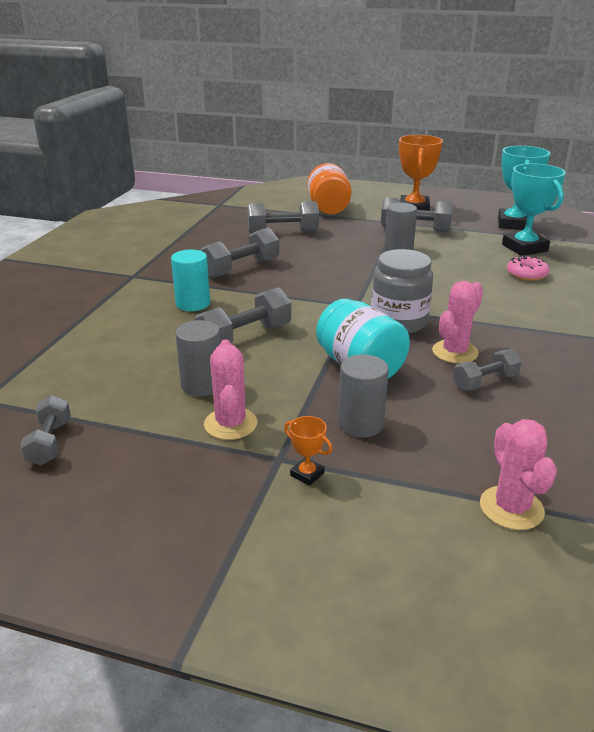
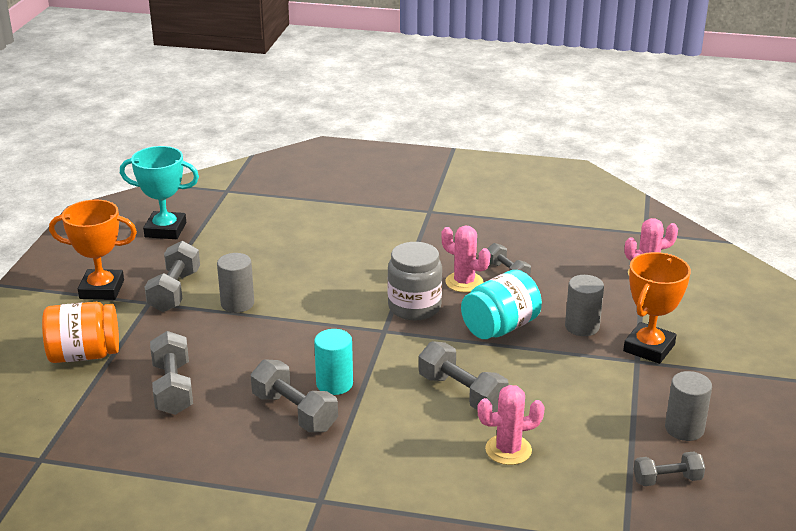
camera: 95 degrees left, 0 degrees up
turquoise cylinder [171,249,210,311] -> turquoise cylinder moved to [314,329,353,395]
grey cylinder [175,320,220,396] -> grey cylinder moved to [665,371,712,441]
pink cactus [204,340,258,440] -> pink cactus moved to [477,385,545,465]
orange trophy [284,416,332,486] -> orange trophy [623,252,691,364], size x2.28
turquoise trophy [502,163,566,256] -> none
pink donut [507,255,549,281] -> none

